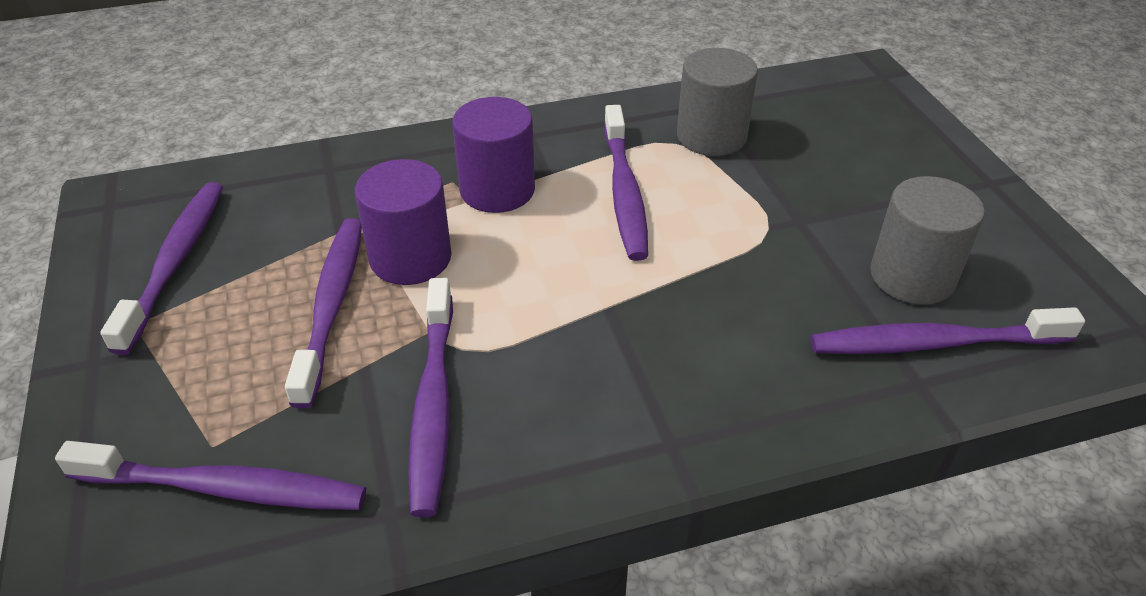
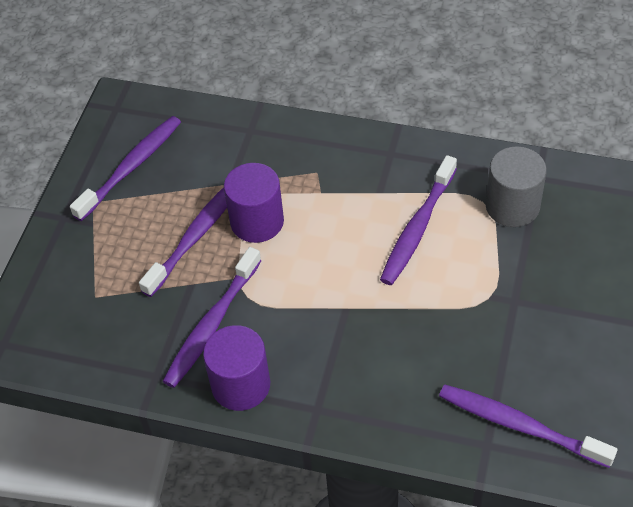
camera: 35 degrees right, 10 degrees up
purple toothbrush [55,441,366,510] -> none
purple cylinder [452,97,535,213] -> purple cylinder moved to [203,325,270,411]
grey cylinder [870,176,985,305] -> none

